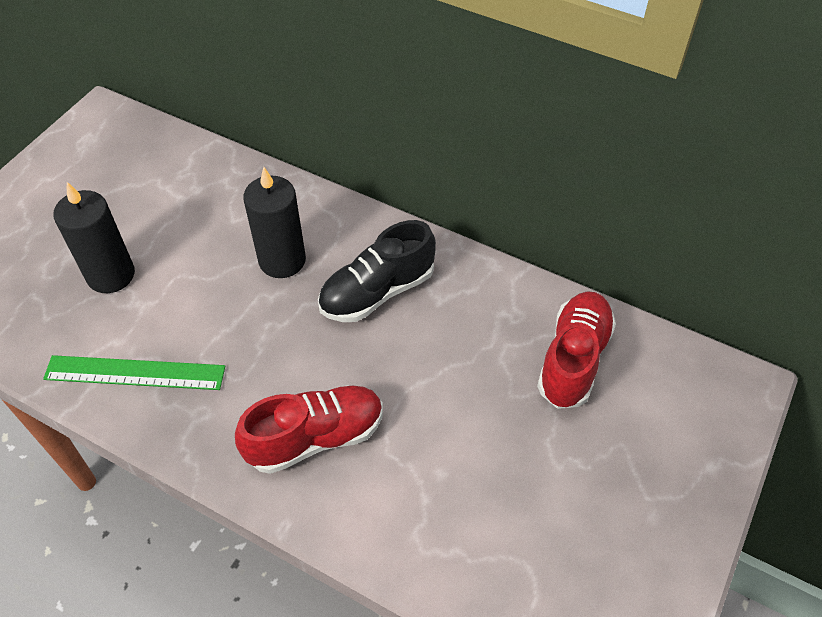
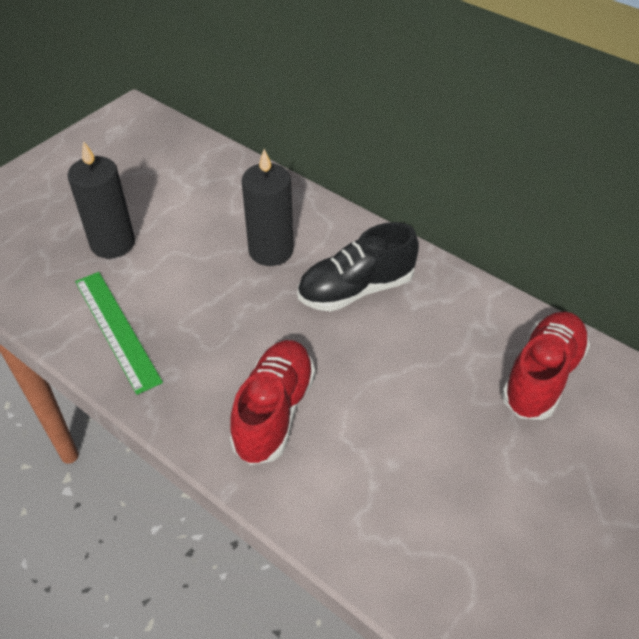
camera: 10 degrees right, 5 degrees down
green ruler [43,355,225,390] -> green ruler turned 45 degrees clockwise [75,272,163,395]
red shoe [235,385,383,474] -> red shoe turned 60 degrees counterclockwise [230,340,315,465]

